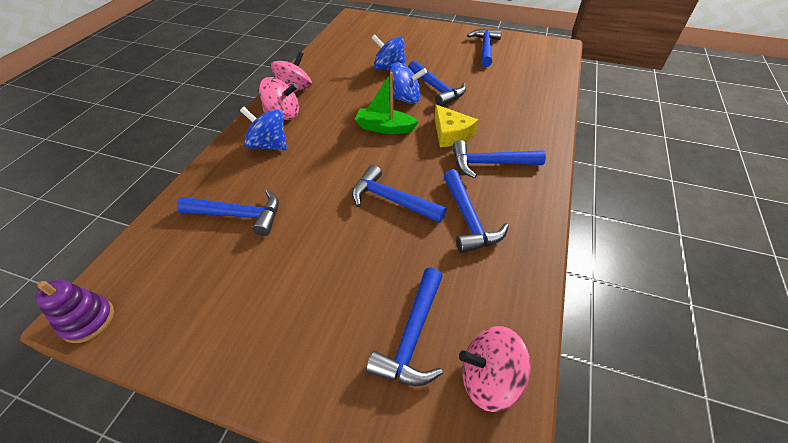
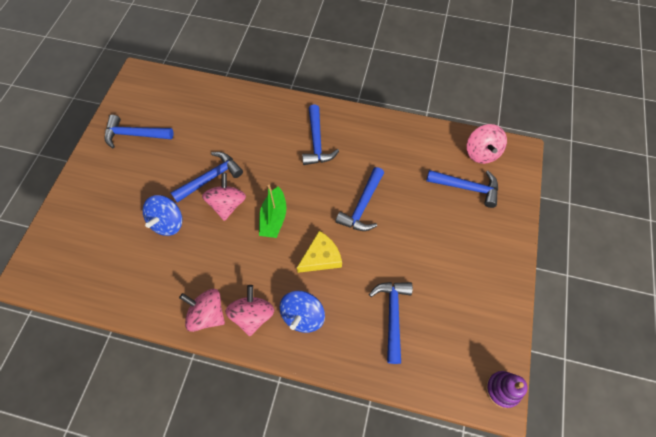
camera: 95 degrees left, 15 degrees up
blue spinning top [389,63,427,104] -> pink spinning top [202,173,246,221]
yellow cheese [435,105,478,147] -> yellow cheese moved to [297,231,342,273]
blue hammer [444,169,509,253] -> none

